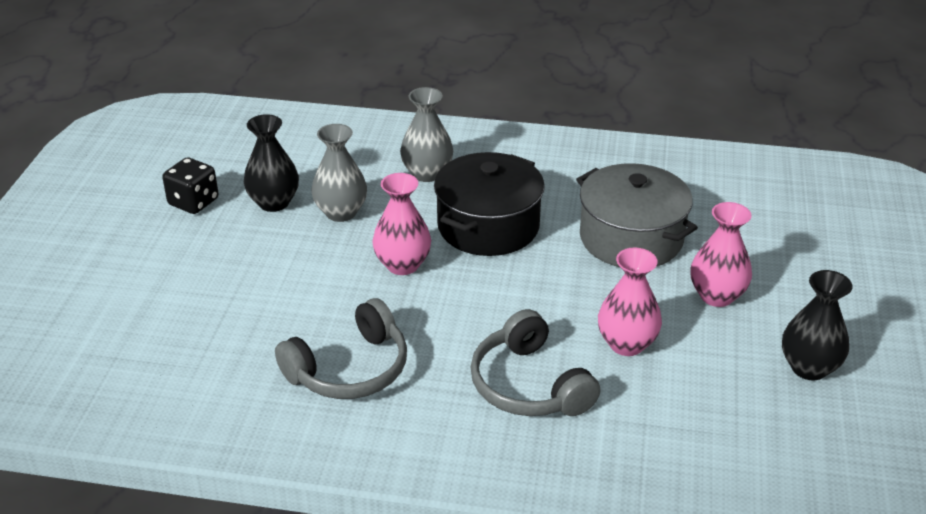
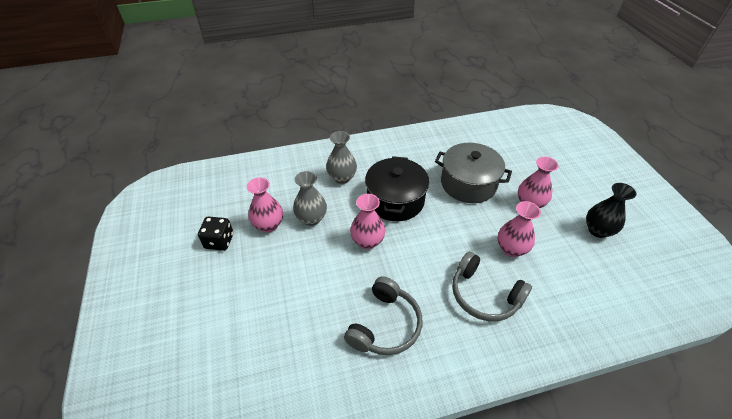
camera: 25 degrees left, 10 degrees up
black vase [244,114,299,212] -> pink vase [247,177,283,232]

